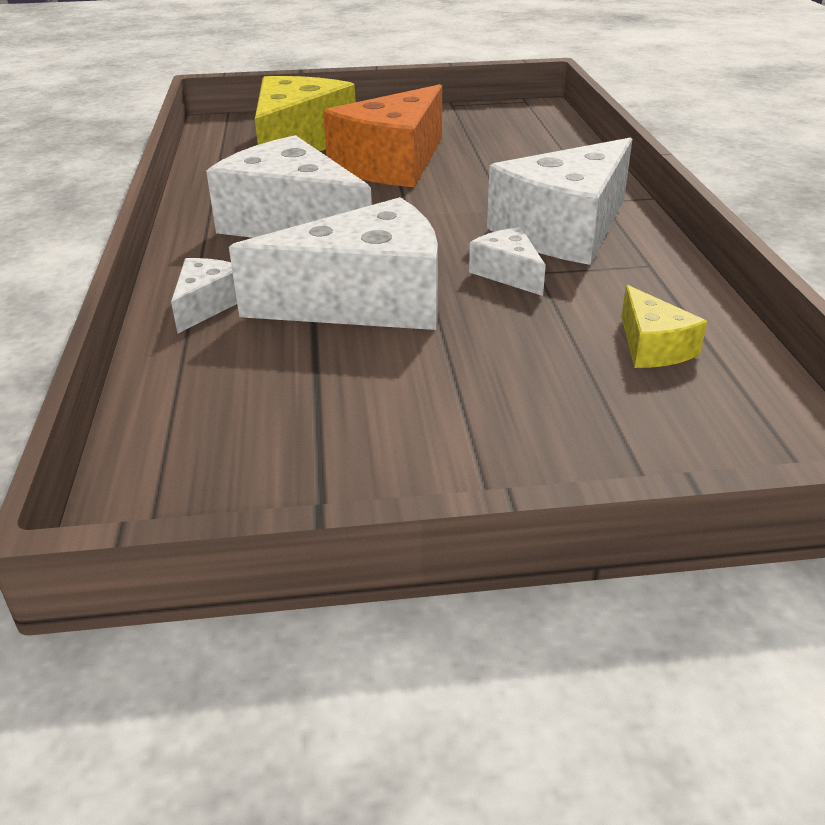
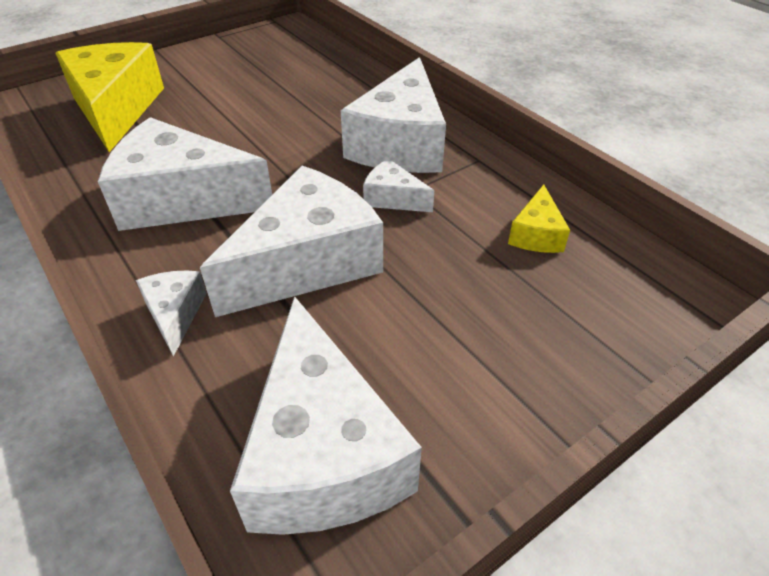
camera: 30 degrees left, 10 degrees up
orange cheese [323,84,442,187] -> none
yellow cheese [621,285,707,368] -> yellow cheese turned 60 degrees clockwise [508,184,570,253]
none -> white cheese [230,296,422,535]

